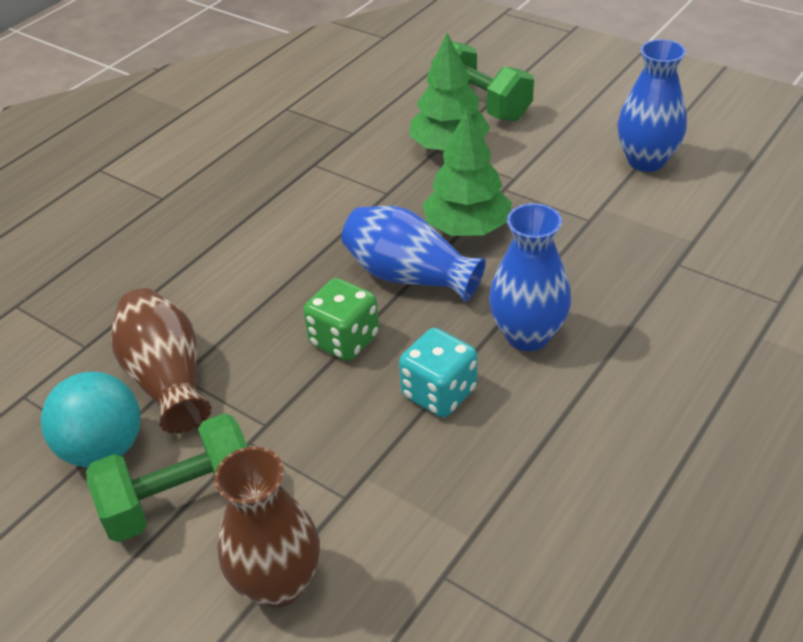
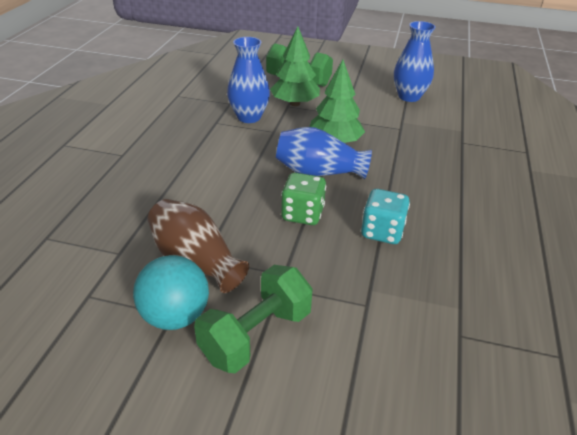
camera: 25 degrees left, 5 degrees down
brown vase [214,447,320,608] -> none
blue vase [489,203,571,351] -> blue vase moved to [227,37,270,123]

